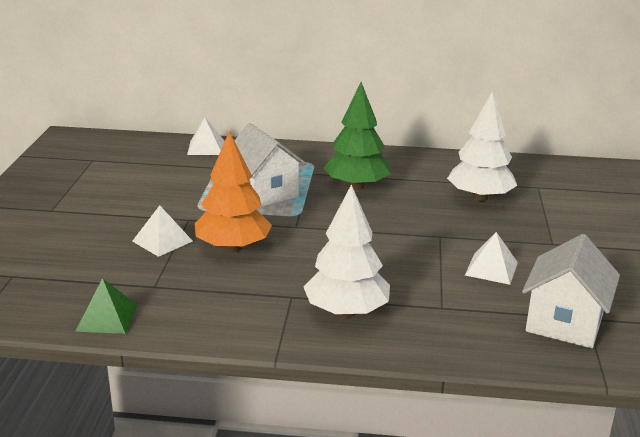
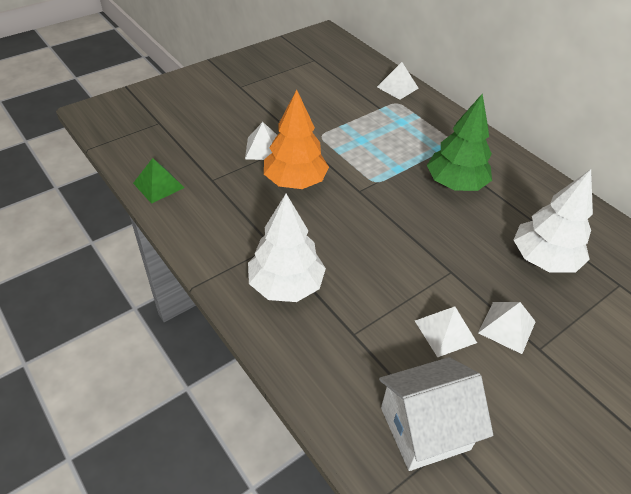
camera: 45 degrees right, 20 degrees up
white house [234,123,306,208] -> none
none -> white pyramid [478,302,536,354]

